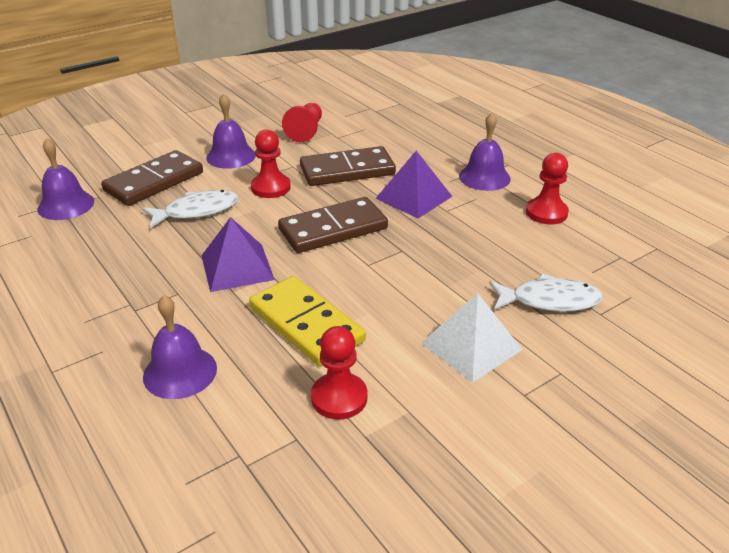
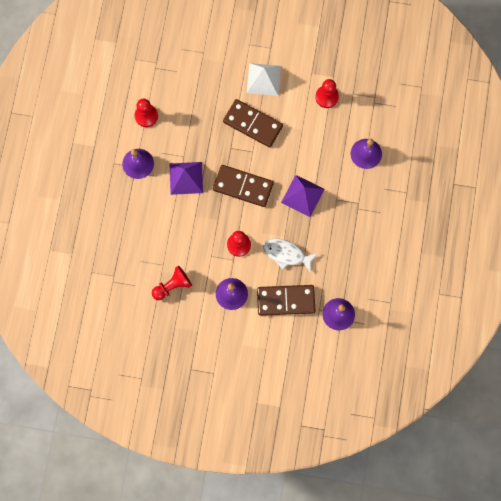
camera: 135 degrees left, 40 degrees up
yellow domino [249,276,366,366] -> none
brown domino [300,146,396,186] -> brown domino moved to [223,99,283,148]
white fish [489,274,603,312] -> none

